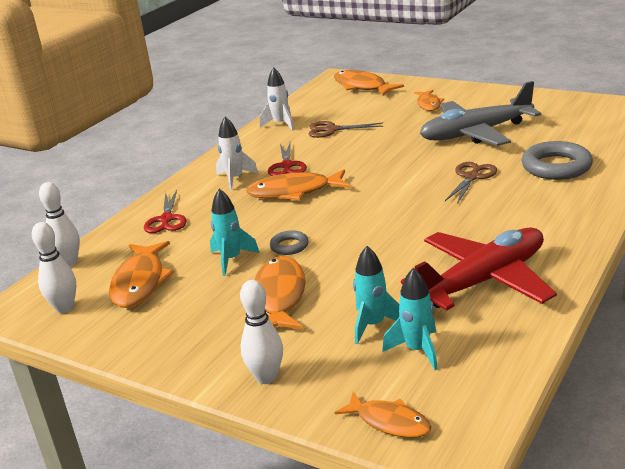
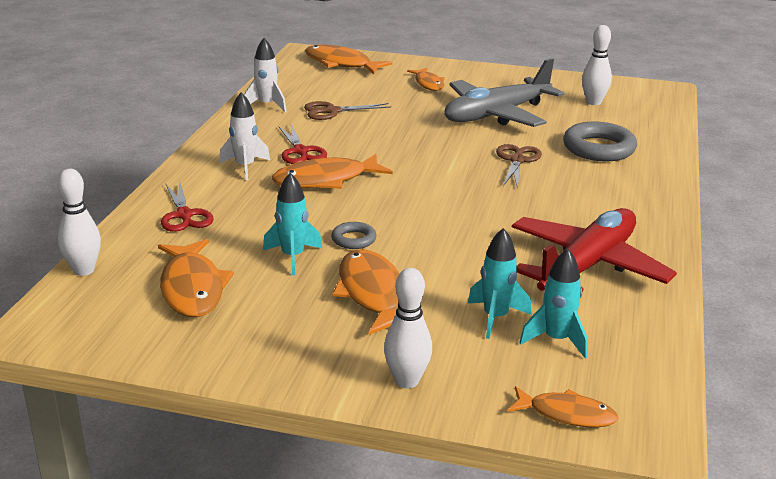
camera: 20 degrees left, 0 degrees up
white bowling pin [32,222,76,313] -> white bowling pin moved to [582,25,612,105]

